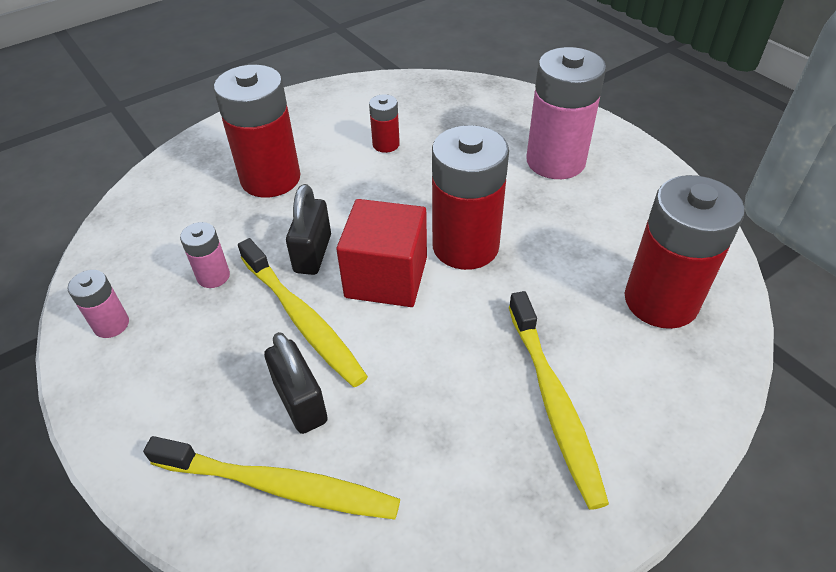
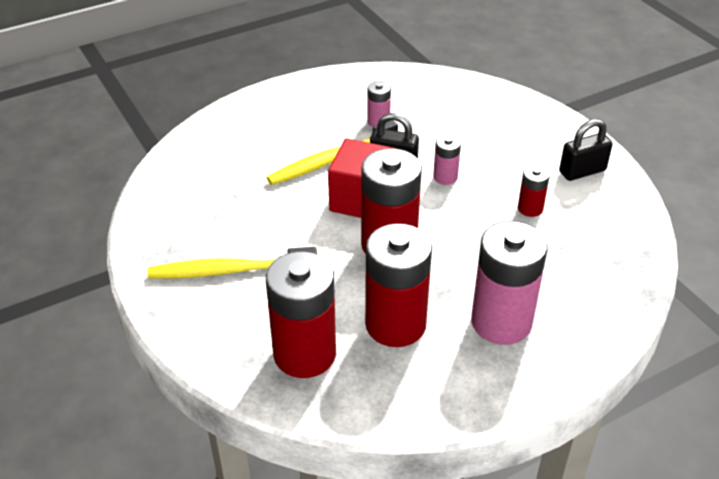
camera: 95 degrees right, 5 degrees down
pink battery [68,270,129,338] -> pink battery moved to [433,135,461,185]
yellow toothbrush [143,436,400,519] -> none
red battery [214,65,300,198] -> red battery moved to [365,223,432,347]
black padlock [264,332,328,434] -> black padlock moved to [559,119,613,181]

